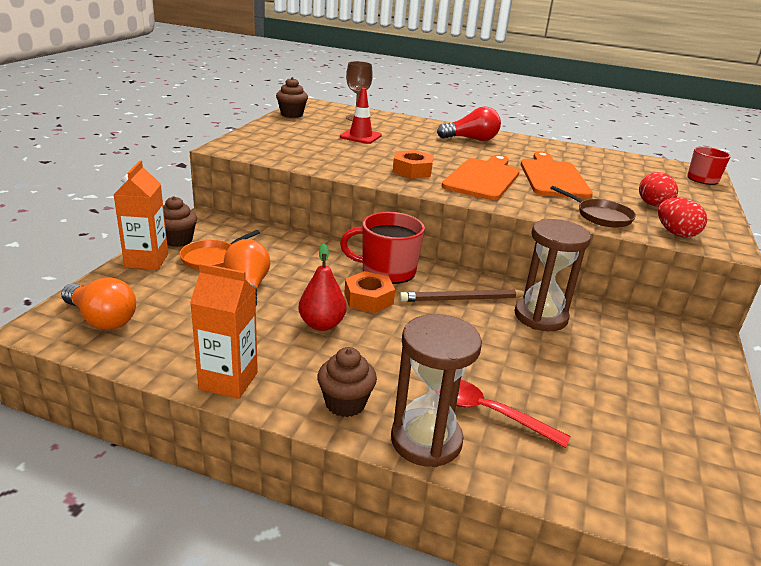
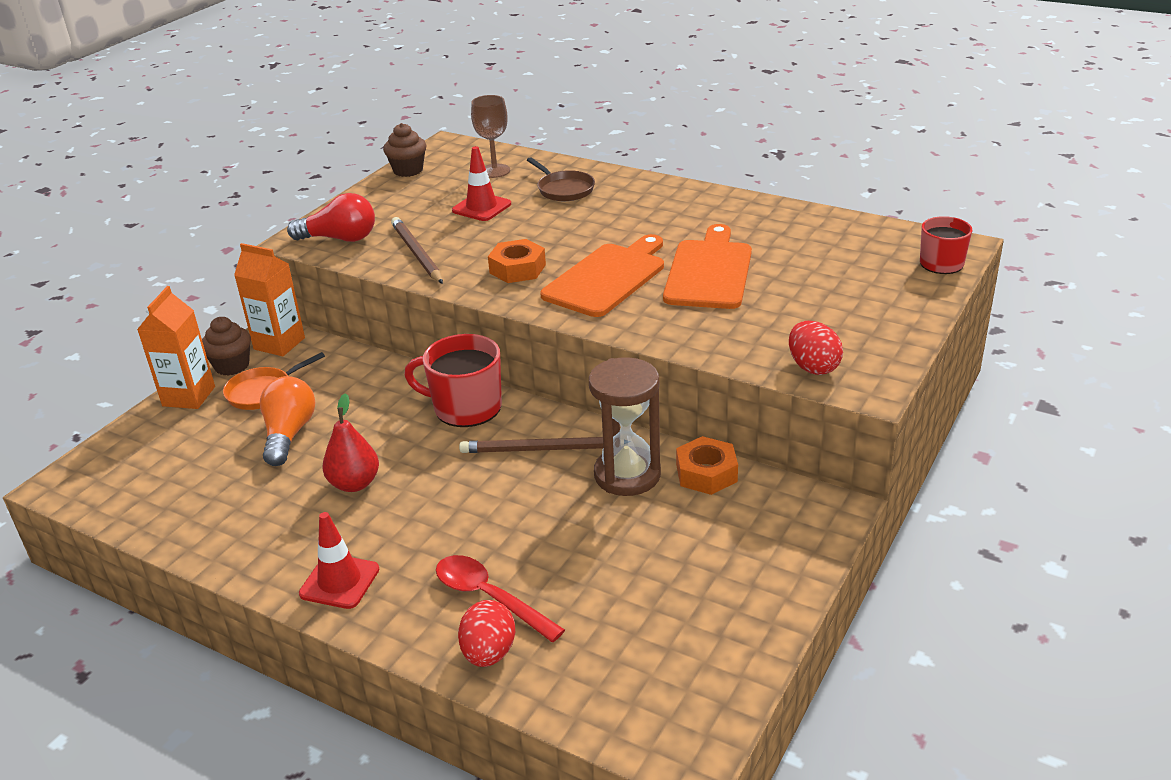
camera: 15 degrees right, 5 degrees up
orange light bulb [61,277,136,330] -> none
orange carton [190,263,258,399] -> orange carton moved to [234,243,305,356]
brown cupcake [317,347,377,417] -> red traffic cone [299,512,380,609]
orange nut [344,271,395,313] -> orange nut moved to [676,436,738,495]
brown hourglass [391,314,482,467] -> none
red light bulb [437,107,501,141] -> red light bulb moved to [287,193,375,242]
brown pan [550,186,636,228] -> brown pan moved to [527,157,595,201]
red egg [639,172,678,207] -> red egg moved to [458,600,515,667]
none -> brown pencil [391,217,443,284]

